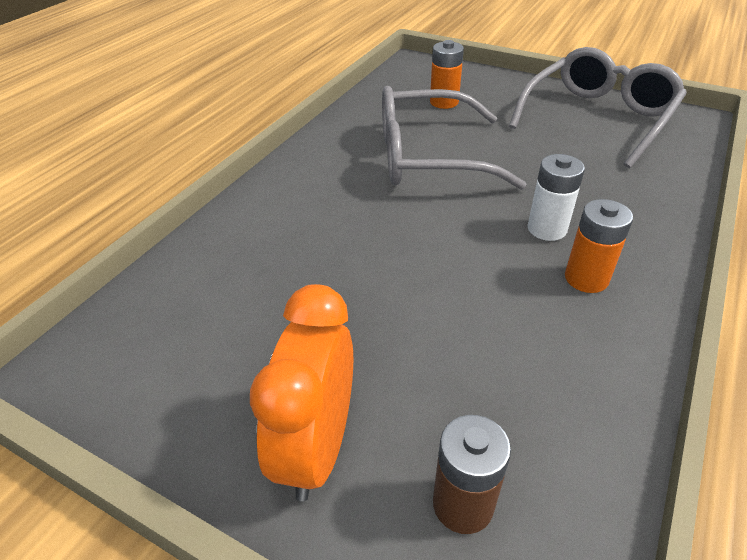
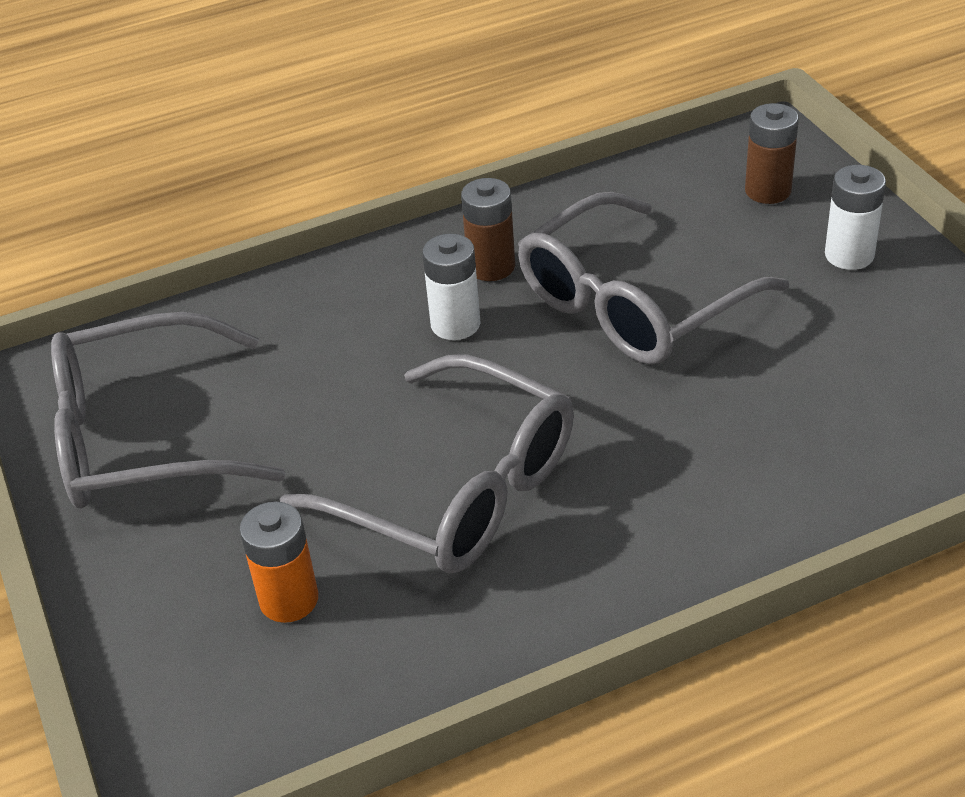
camera: 140 degrees left, 0 degrees up
orange clock [250,284,353,501] -> white battery [825,165,886,270]
orange battery [565,199,633,293] -> brown battery [461,178,515,281]
none -> grey glasses [518,192,789,365]

